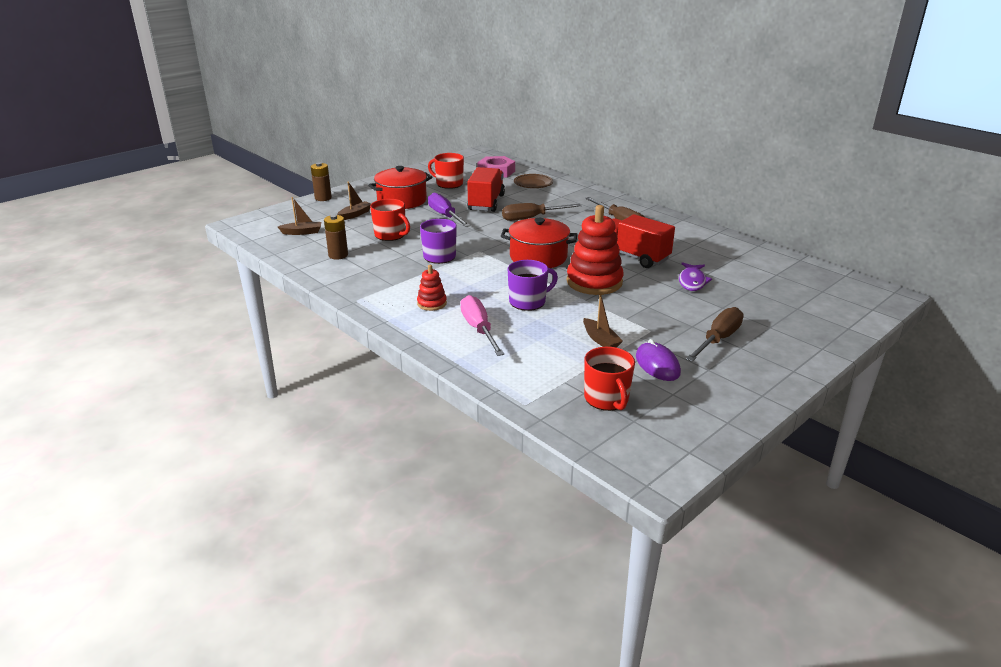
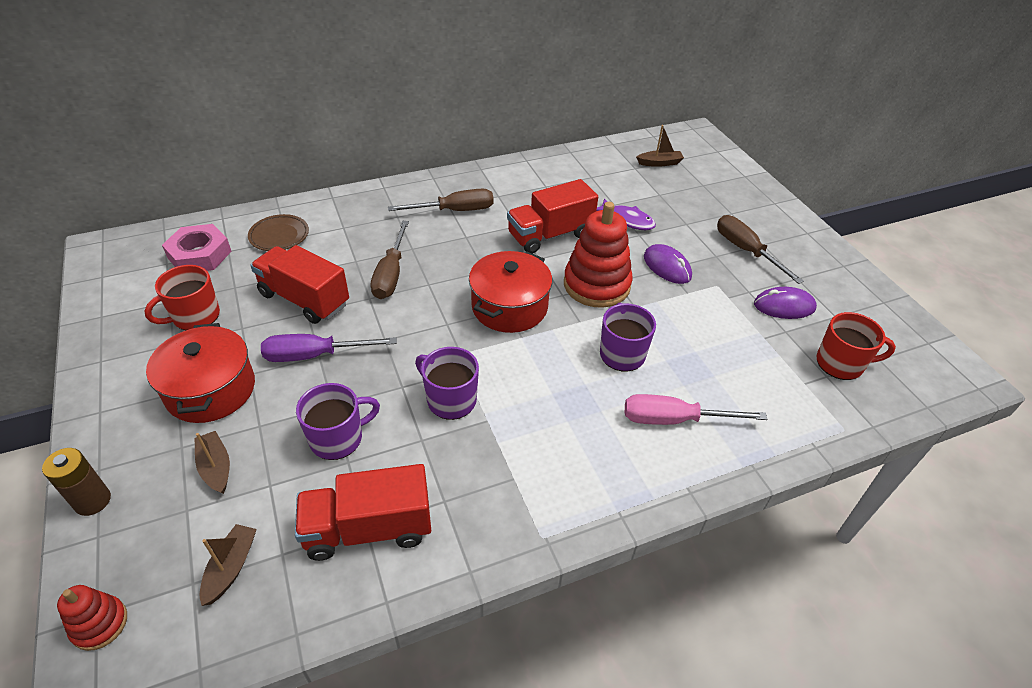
camera: 70 degrees left, 15 degrees up
brown battery [324,215,348,259] -> red truck [295,464,431,561]
red mug [370,199,410,241] -> purple mug [296,383,380,460]
red stacking toy [417,265,447,311] -> red stacking toy moved to [57,585,127,651]
brown boat [583,294,623,348] -> brown boat moved to [636,125,684,167]
none -> purple mouse [644,244,692,284]

